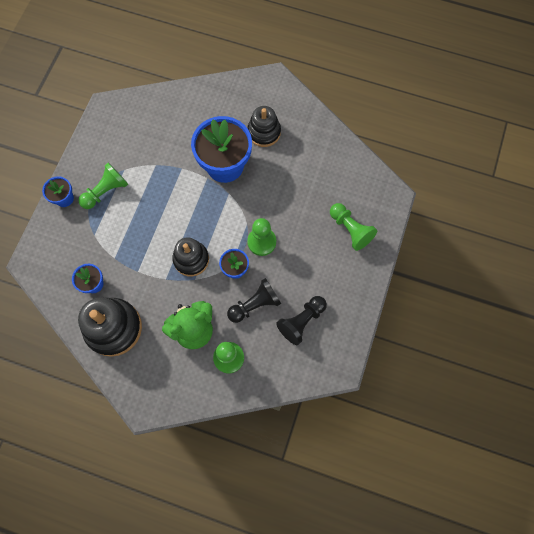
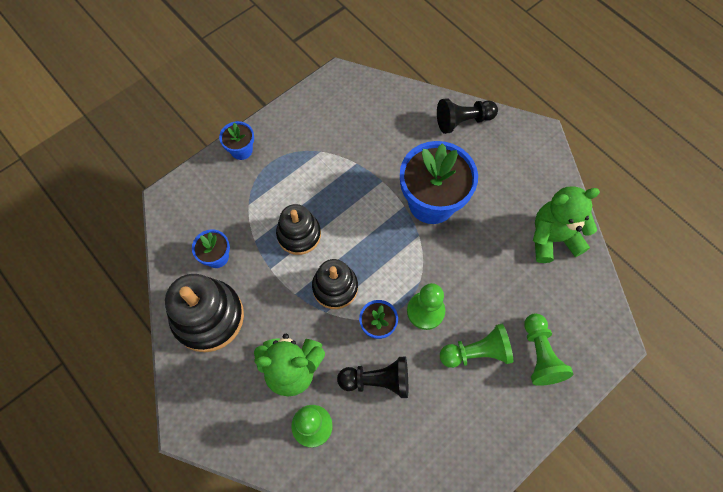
camera: 30 degrees right, 5 degrees down
green pawn [78,163,128,209] -> green pawn moved to [440,324,513,368]
black stacking toy [248,106,281,147] -> black stacking toy moved to [276,204,321,255]
black pawn [276,296,327,345] -> black pawn moved to [437,98,498,134]
none -> green teddy bear [533,186,600,263]

